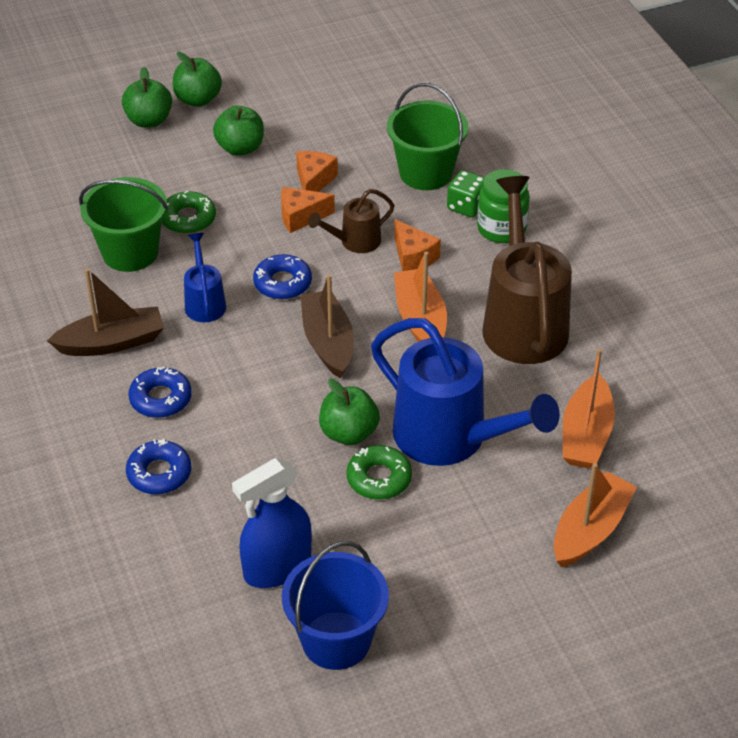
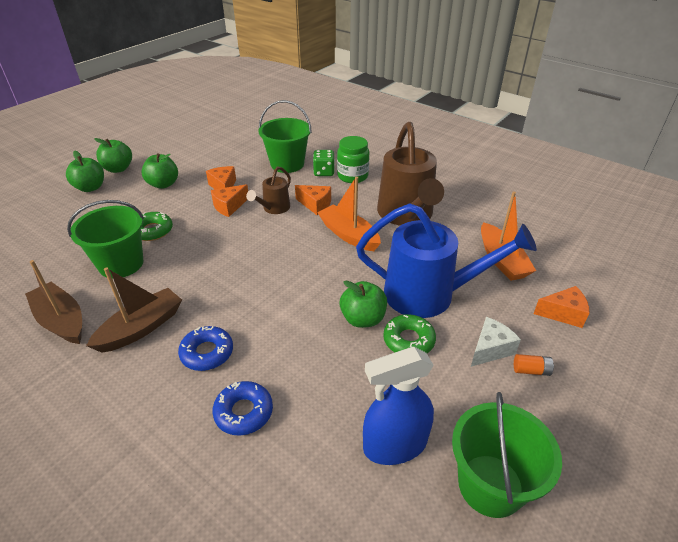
camera: 30 degrees left, 5 degrees down
blue watering can [184,233,226,322] -> none
blue spray bottle [232,458,312,588] -> blue spray bottle turned 45 degrees clockwise [363,347,434,465]
blue donut [253,254,312,300] -> none
blue bucket [282,541,389,670] -> green bucket [452,392,562,518]
brown boat [301,274,354,378] -> brown boat moved to [25,260,82,344]
brown watering can [482,176,572,364] -> brown watering can turned 150 degrees counterclockwise [377,122,444,226]
orange boat [554,463,637,567] -> orange cheese [533,286,589,328]
none -> white cheese [471,317,521,367]
none -> orange battery [514,354,554,376]

